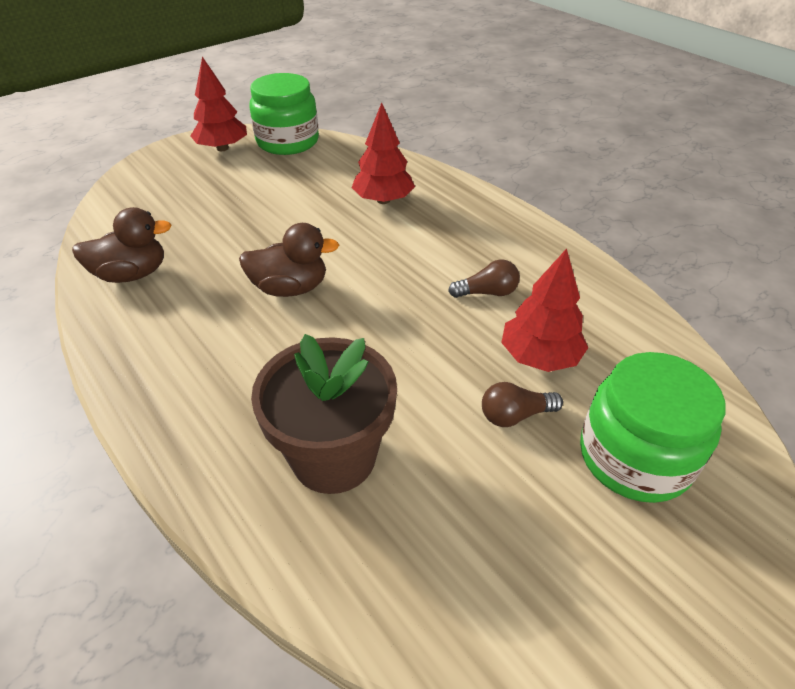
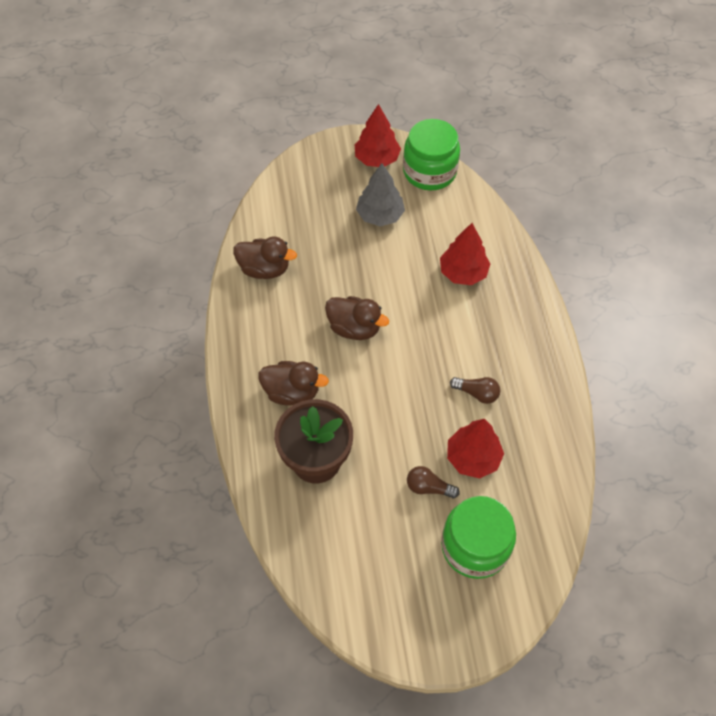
camera: 30 degrees right, 15 degrees up
none -> brown duck [258,361,329,406]
none -> grey tree [356,163,405,226]

